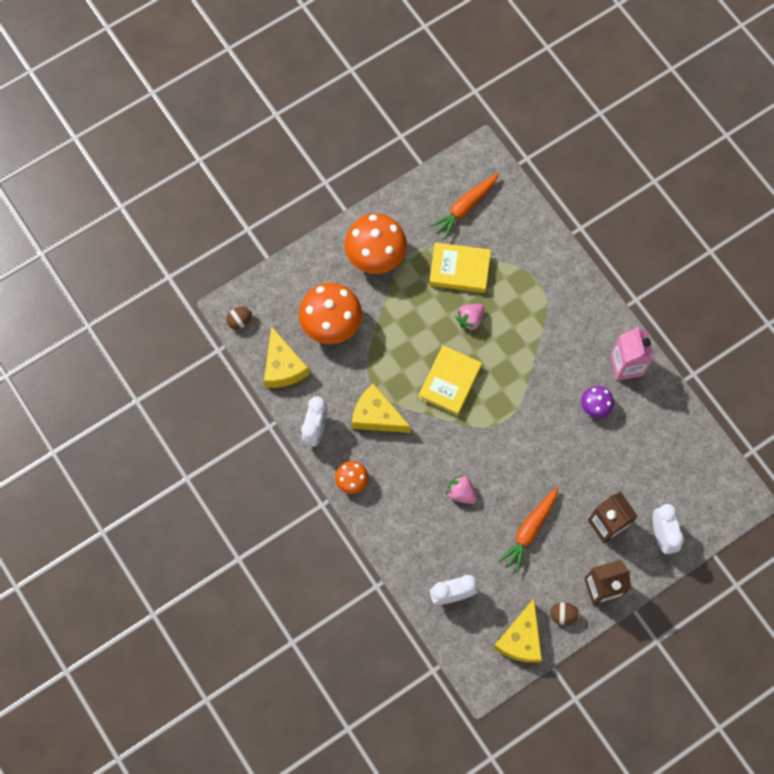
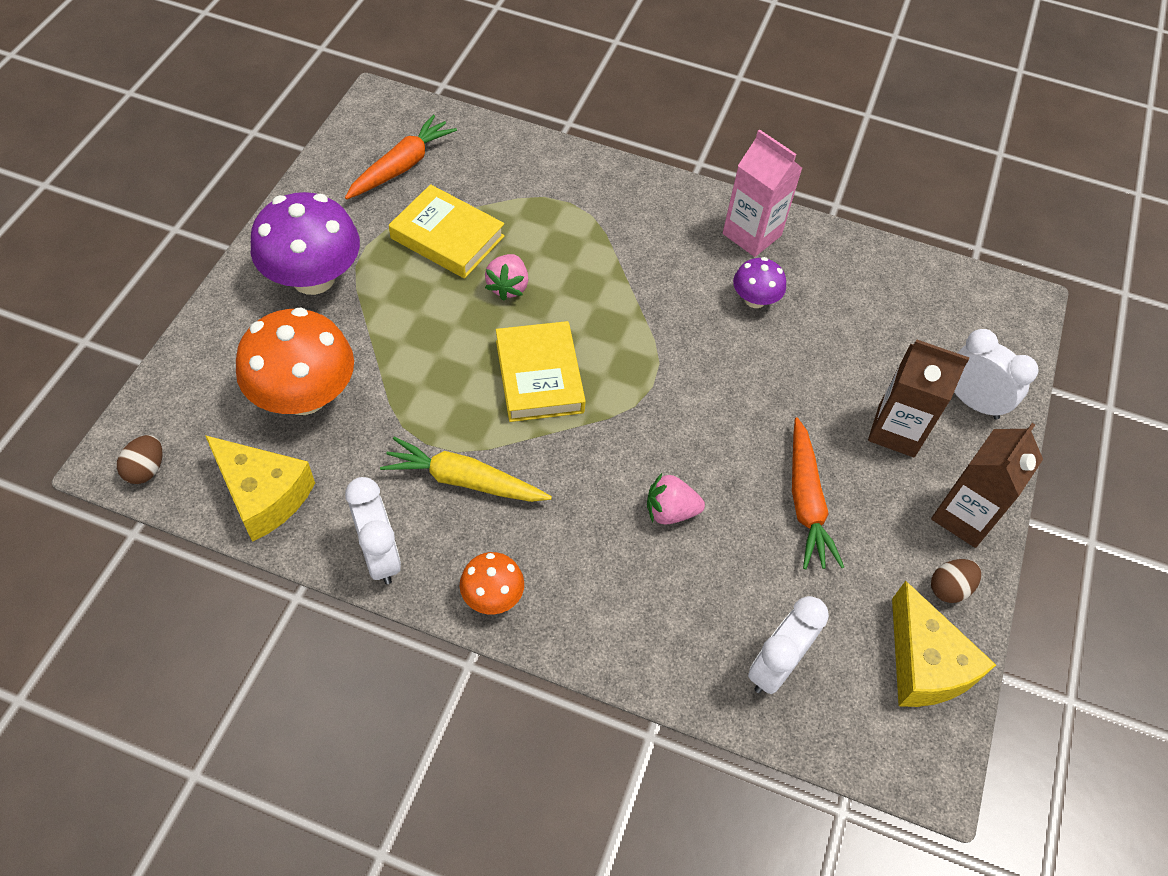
camera: 40 degrees left, 15 degrees down
orange mushroom [344,213,407,274] -> purple mushroom [251,192,360,295]
yellow cheese [352,383,411,433] -> yellow carrot [380,437,552,502]
yellow book [429,242,491,293] -> yellow book turned 60 degrees clockwise [389,184,505,279]
orange carrot [430,173,499,239] -> orange carrot turned 150 degrees counterclockwise [345,115,457,200]

